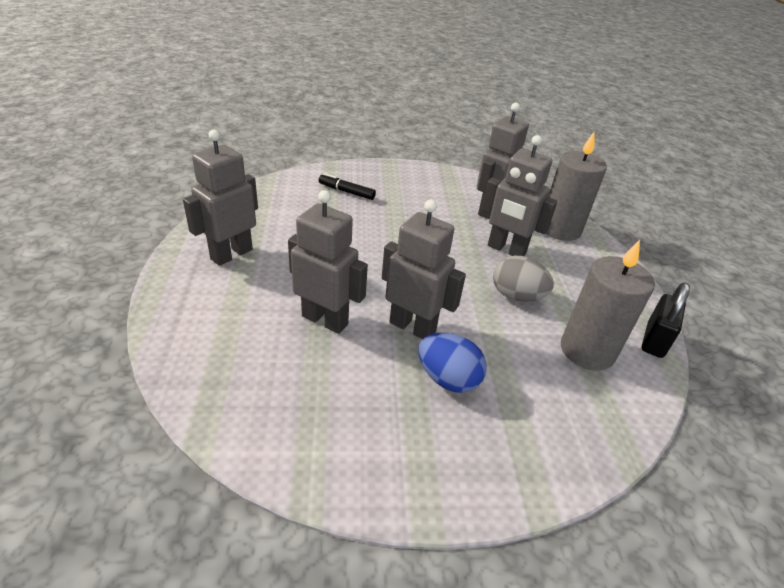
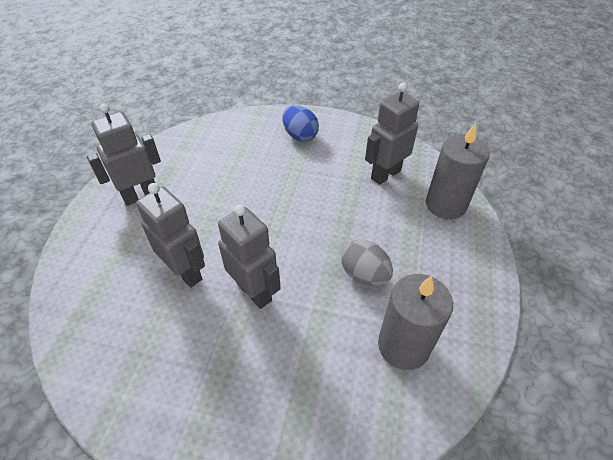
camera: 20 degrees right, 10 degrees up
black marker [318,173,376,200] -> none
blue egg [418,333,487,393] -> blue egg moved to [282,106,319,142]
grey robot [482,135,557,256] -> none
black padlock [642,283,690,358] -> none

